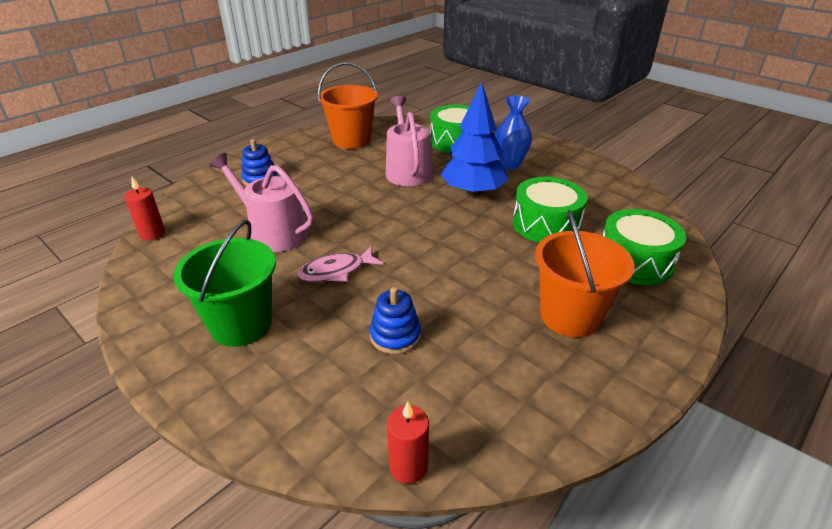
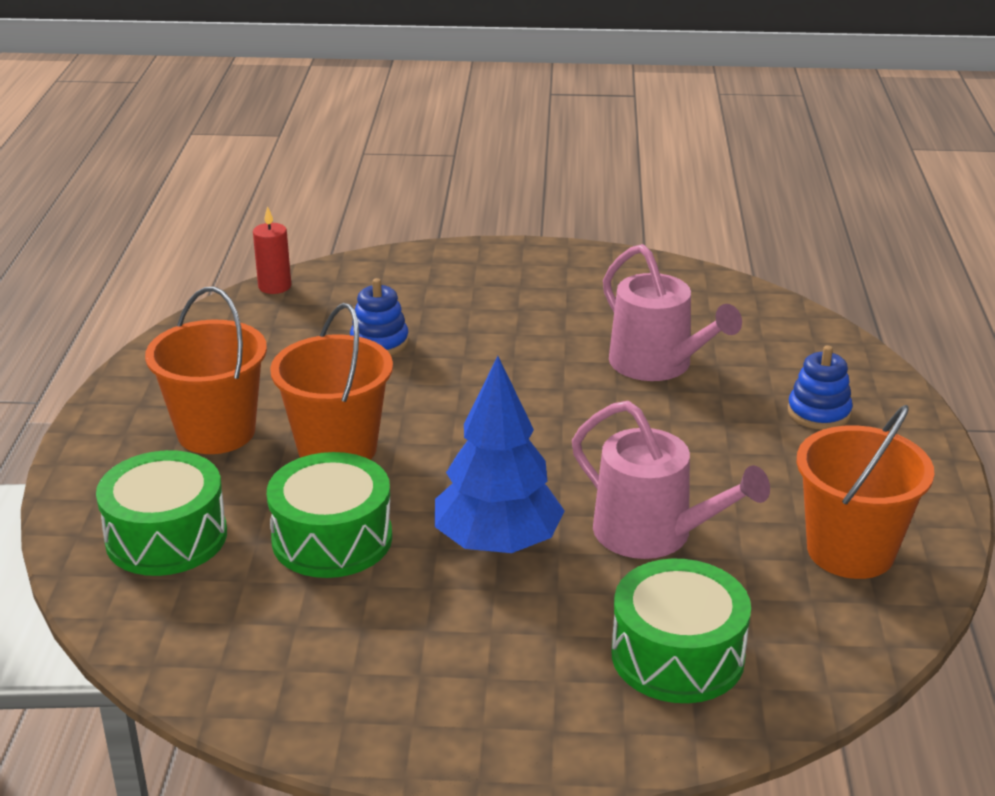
camera: 140 degrees right, 5 degrees down
red candle [125,177,165,241] -> none
green bucket [174,220,276,347] -> none
pink watering can [210,153,314,252] -> pink watering can turned 60 degrees clockwise [603,244,742,381]
pink fish [298,247,383,282] -> none
blue vase [495,96,532,170] -> none
none -> orange bucket [270,303,393,460]

